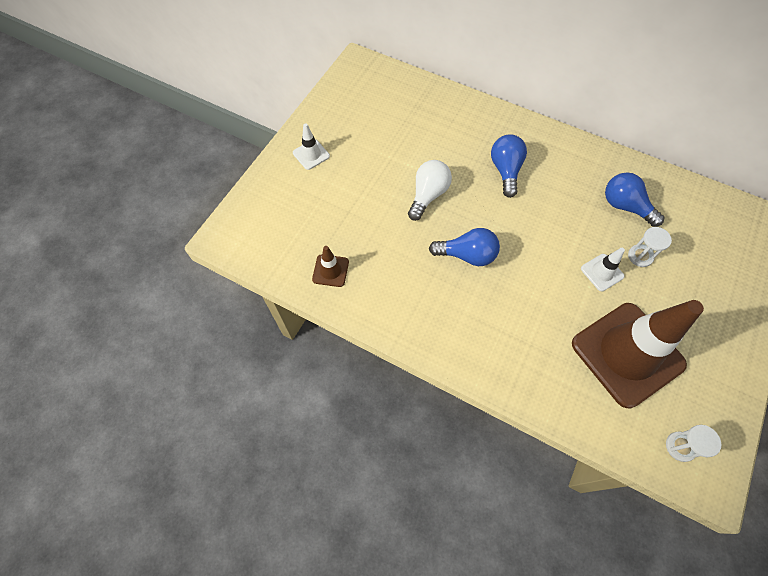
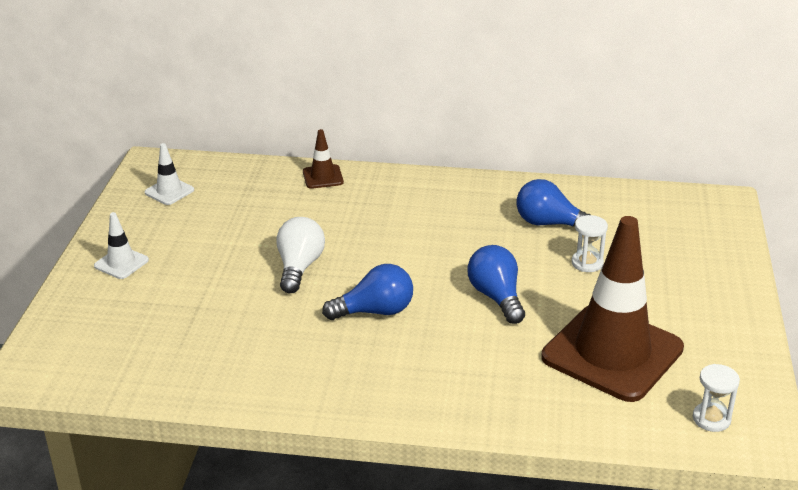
camera: 20 degrees left, 30 degrees down
brown traffic cone [312,246,349,287] -> brown traffic cone moved to [303,129,344,189]
blue light bulb [491,134,527,198] -> blue light bulb moved to [467,245,525,324]
white traffic cone [581,248,625,291] -> white traffic cone moved to [144,143,194,205]

